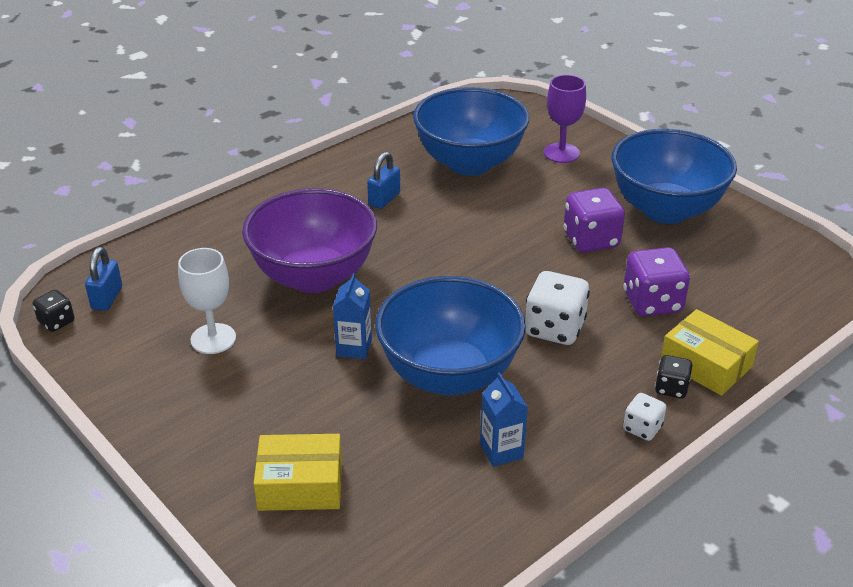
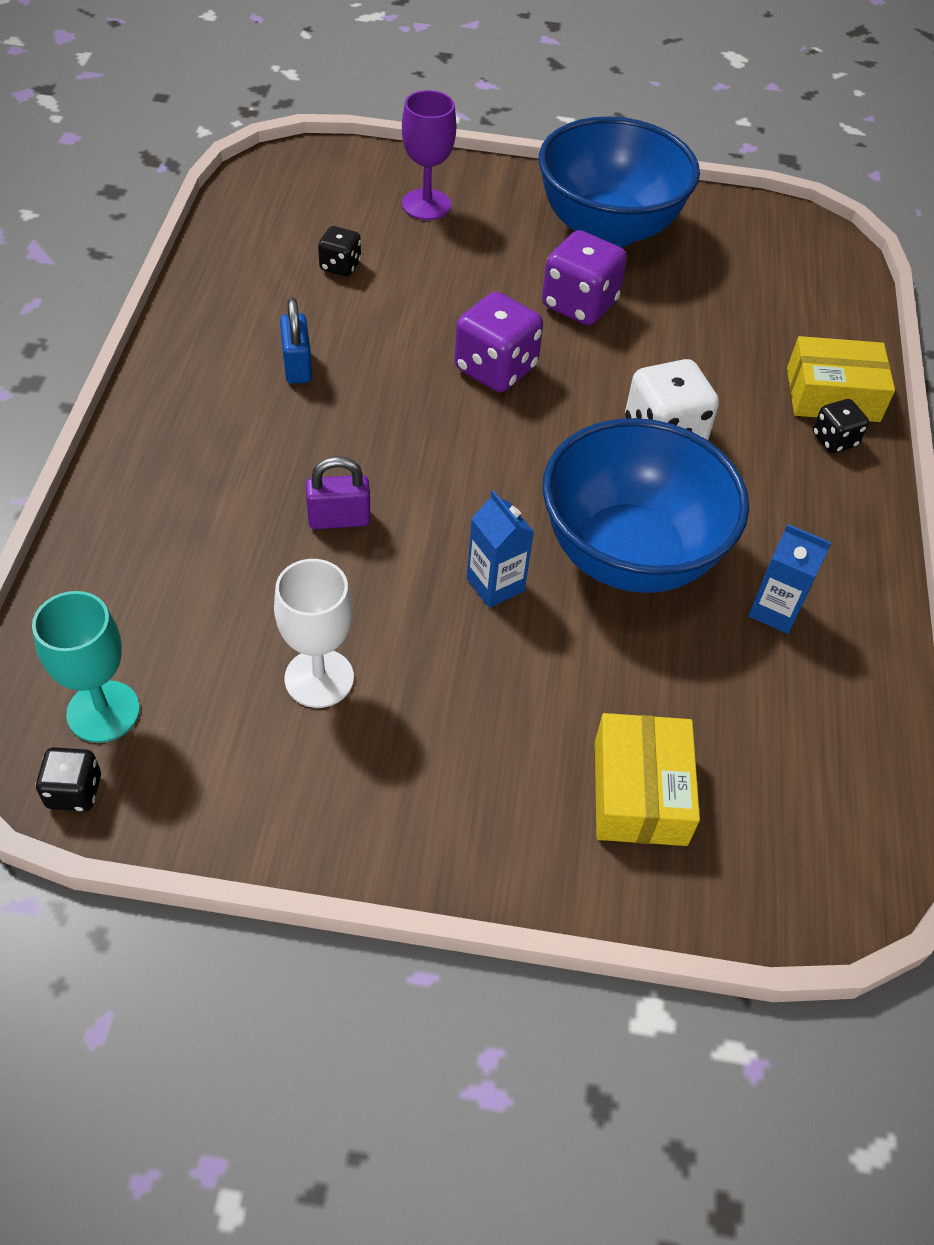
camera: 45 degrees left, 15 degrees up
blue padlock [85,247,122,311] -> turquoise goblet [32,591,140,743]
purple bowl [242,188,377,293] -> purple padlock [305,456,370,529]
yellow box [253,434,342,511] -> yellow box turned 45 degrees counterclockwise [595,713,700,846]
blue bowl [413,87,529,176] -> black dice [318,226,361,276]
purple dice [623,247,690,316] -> purple dice moved to [454,292,543,392]
white dice [623,393,666,441] -> none

